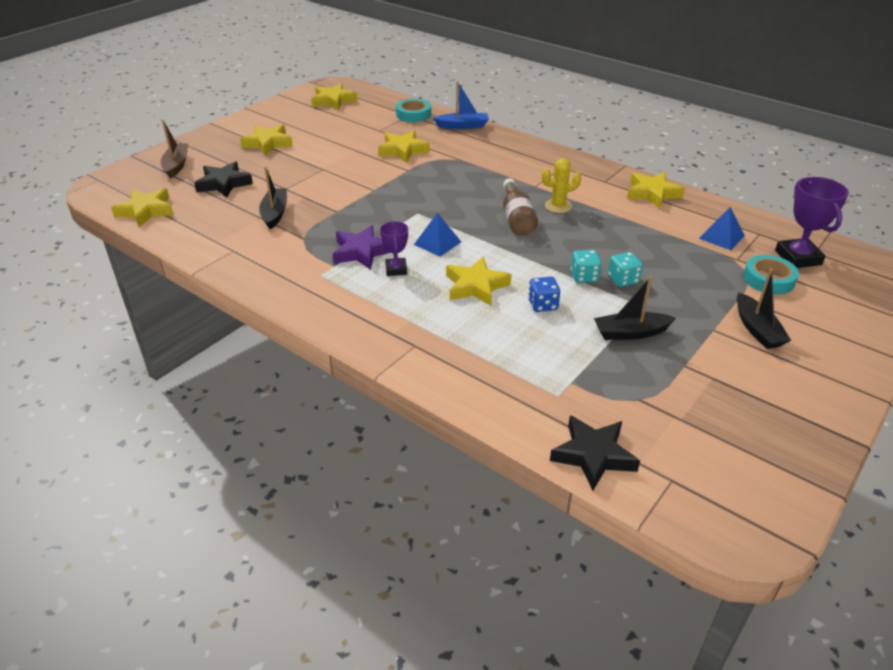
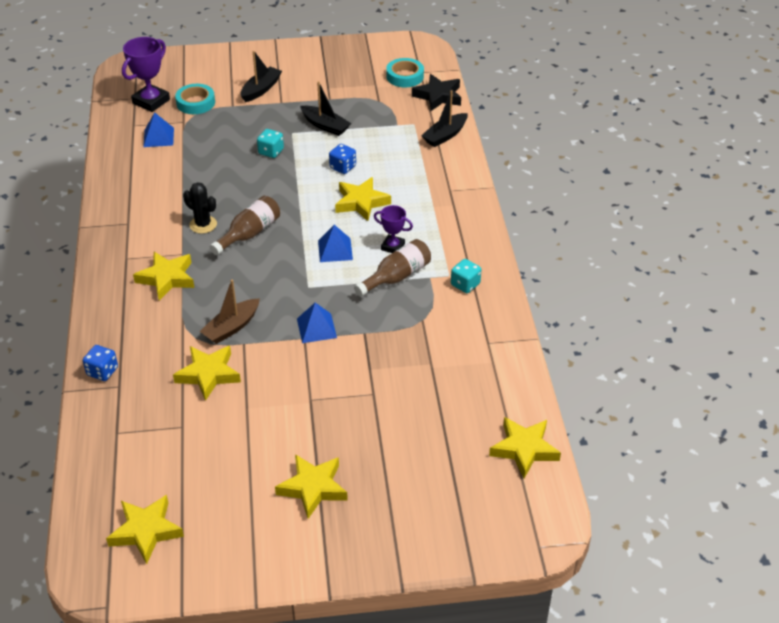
camera: 135 degrees left, 5 degrees up
brown boat [161,121,188,179] -> brown boat moved to [199,280,260,344]
black star [194,161,253,198] -> none
black boat [259,167,287,230] -> black boat moved to [421,90,468,147]
purple star [333,225,390,270] -> brown bottle [354,239,431,297]
purple trophy [380,221,408,276] -> purple trophy turned 75 degrees clockwise [374,205,413,253]
turquoise tape [396,99,431,122] -> turquoise tape moved to [386,58,424,87]
blue boat [433,81,489,129] -> blue dice [83,345,118,381]
yellow cactus [542,158,581,213] -> black cactus [183,182,217,234]
turquoise dice [571,250,602,283] -> turquoise dice moved to [451,259,481,293]
yellow star [627,172,685,208] -> yellow star moved to [133,252,194,300]
none -> blue pyramid [297,303,337,343]

